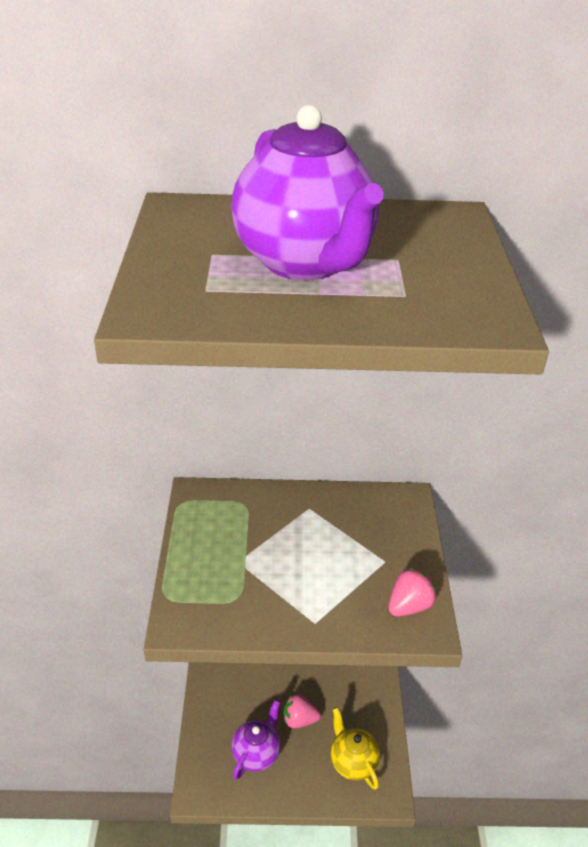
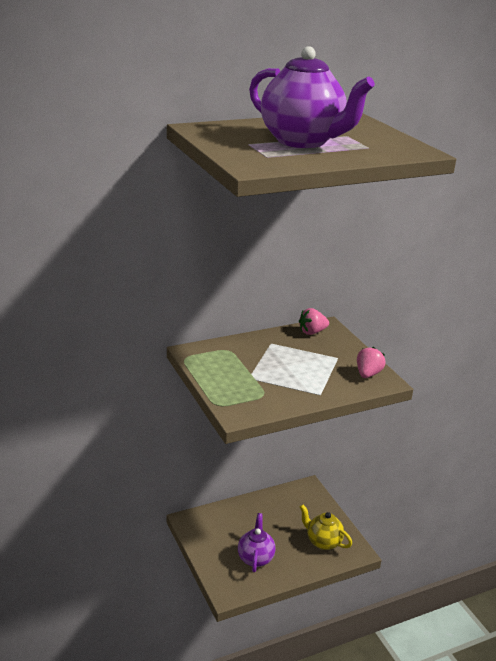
camera: 25 degrees left, 10 degrees down
pink strawberry [283,694,321,728] -> pink strawberry moved to [299,308,329,335]

